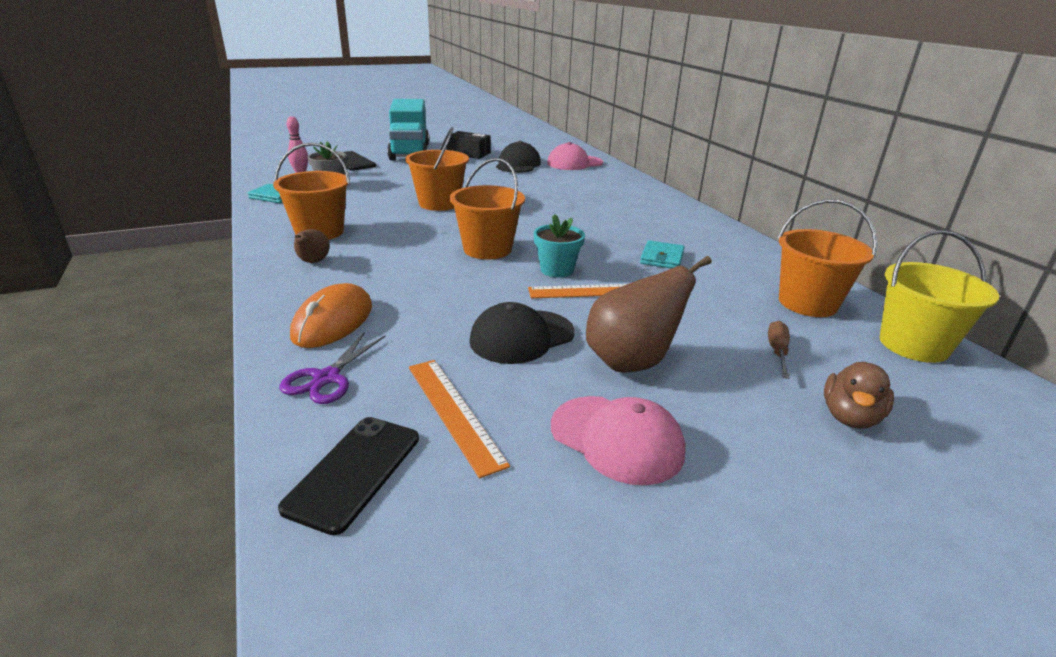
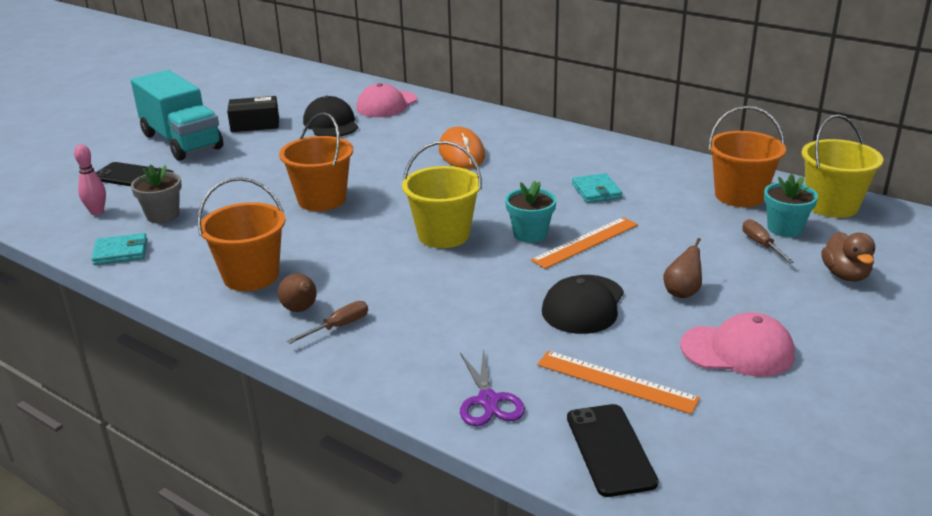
camera: 30 degrees left, 0 degrees up
orange mouse [290,283,372,348] -> orange mouse moved to [439,127,485,169]
orange bucket [450,158,525,259] -> yellow bucket [402,141,482,248]
brown pear [586,256,712,373] -> brown pear [663,238,702,298], size x0.52
none -> brown screwdriver [287,301,368,344]
none -> turquoise flower pot [764,174,818,237]

